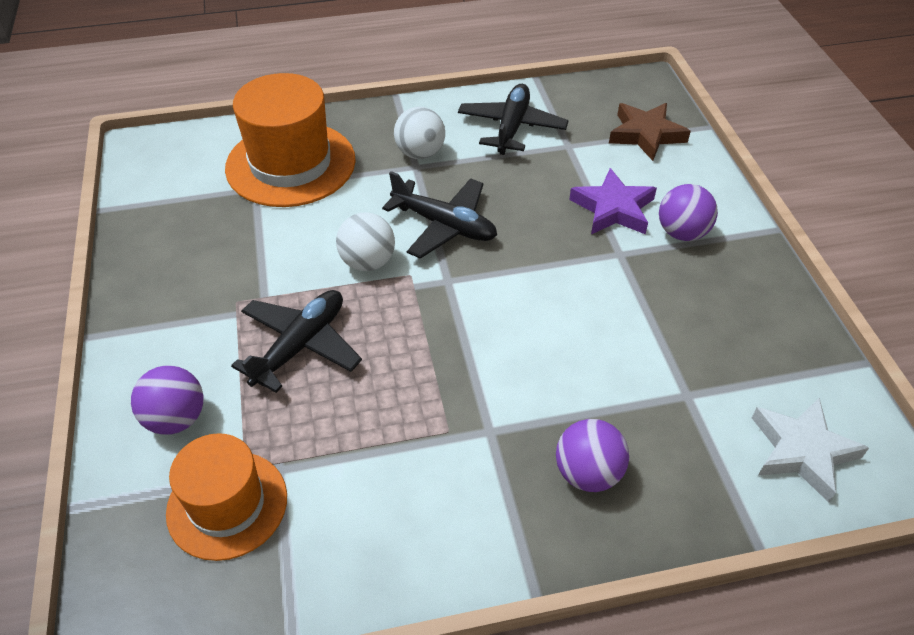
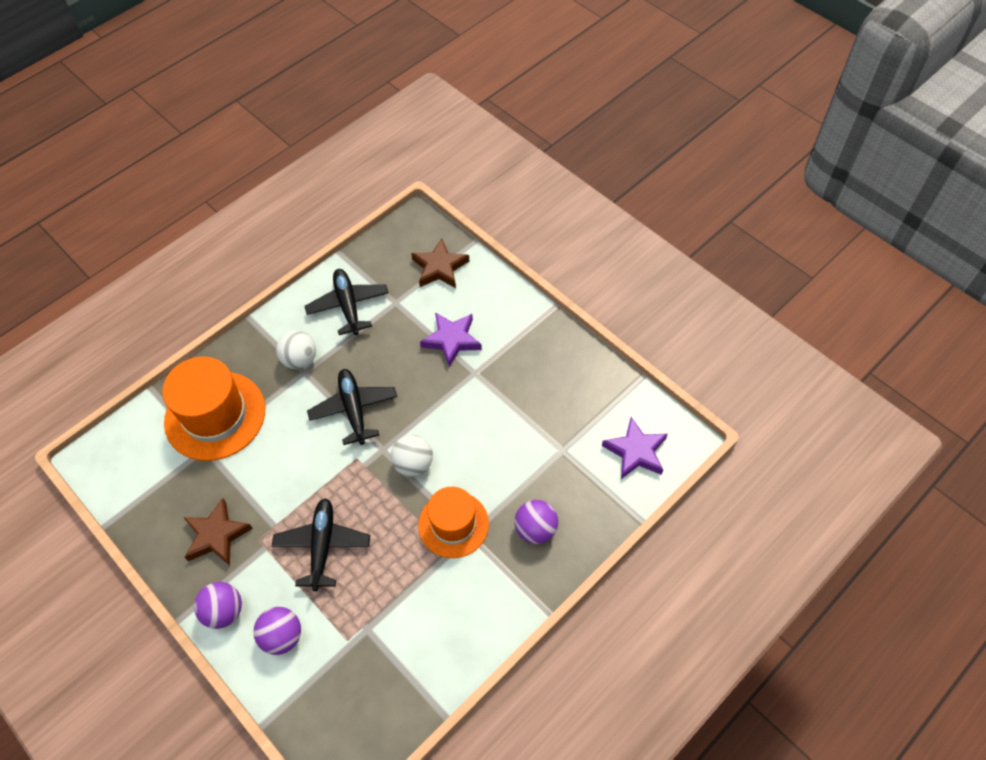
camera: 30 degrees left, 10 degrees up
orange hat [166,433,287,561] -> orange hat moved to [418,487,489,558]
white ball [336,212,395,271] -> white ball moved to [391,435,433,477]
black plane [382,171,497,259] -> black plane turned 105 degrees counterclockwise [307,369,397,445]
purple ball [659,184,718,241] -> purple ball moved to [194,582,242,629]
white star [752,398,869,503] -> purple star [602,417,668,479]
none -> brown star [183,498,253,565]

